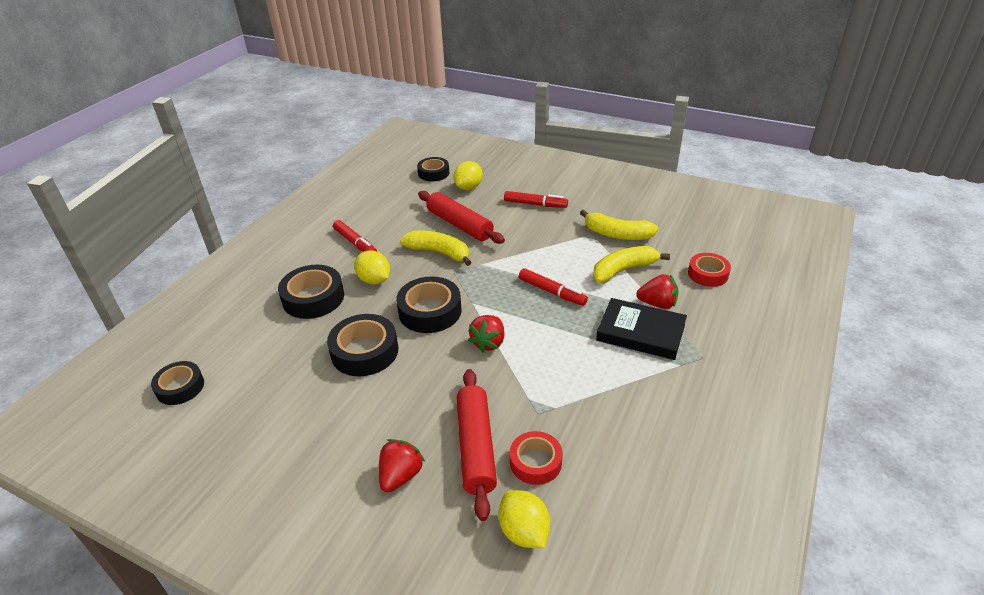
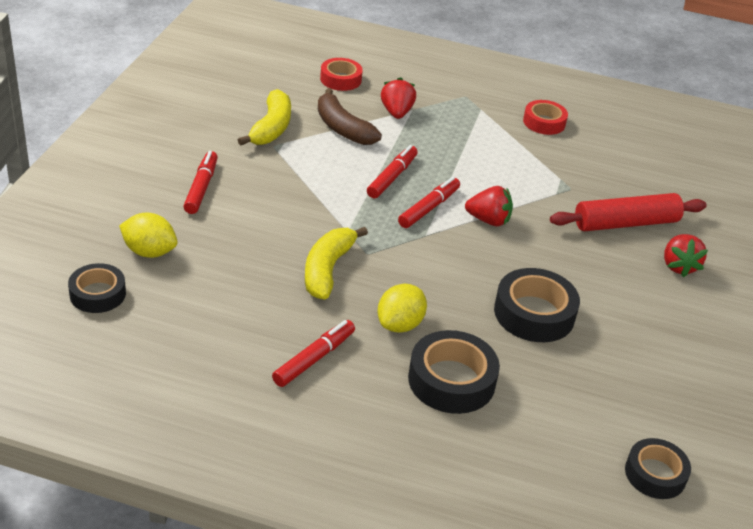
camera: 105 degrees left, 0 degrees up
red strawberry [379,439,425,492] -> red strawberry turned 105 degrees counterclockwise [664,234,708,277]
black tape [396,277,462,333] -> none
red rolling pin [418,191,505,244] -> none
yellow lemon [499,490,550,548] -> none
red tape [510,431,563,485] -> red tape moved to [523,100,568,135]
yellow banana [593,246,670,283] -> brown banana [318,88,382,145]
black book [596,298,687,360] -> none
none -> red marker [398,177,460,228]

